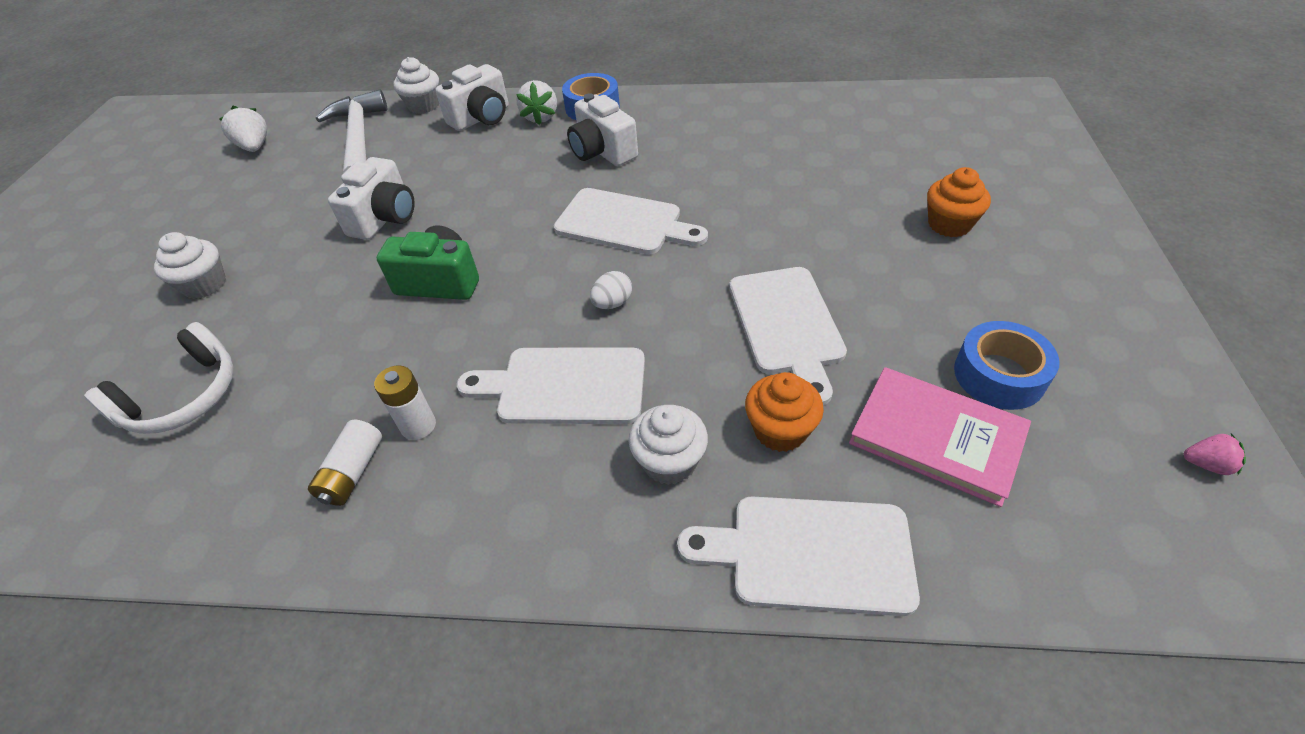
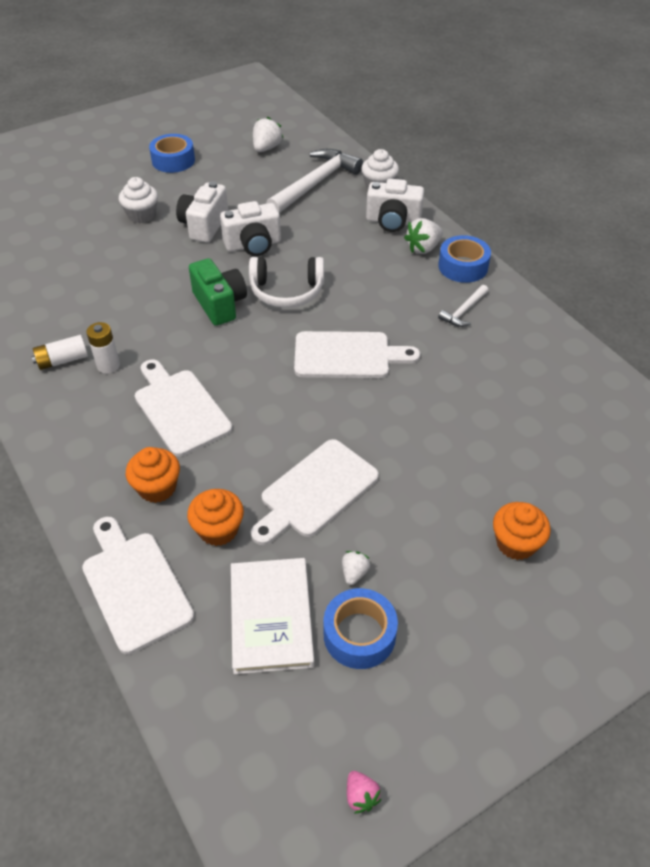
camera: 50 degrees right, 0 degrees up
white headphones [84,322,234,434] -> white headphones moved to [249,257,324,308]
white cutting board [554,188,708,254] -> white cutting board turned 75 degrees counterclockwise [294,331,420,378]
white camera [567,93,638,166] -> white camera moved to [176,181,228,243]
white egg [590,271,632,309] -> none
white cupcake [629,405,708,485] -> orange cupcake [126,447,180,503]
pink book [849,367,1031,507] -> white book [231,558,314,674]
none -> blue tape [149,134,195,173]
none -> white strawberry [342,551,370,585]
none -> white hammer [438,285,489,327]

